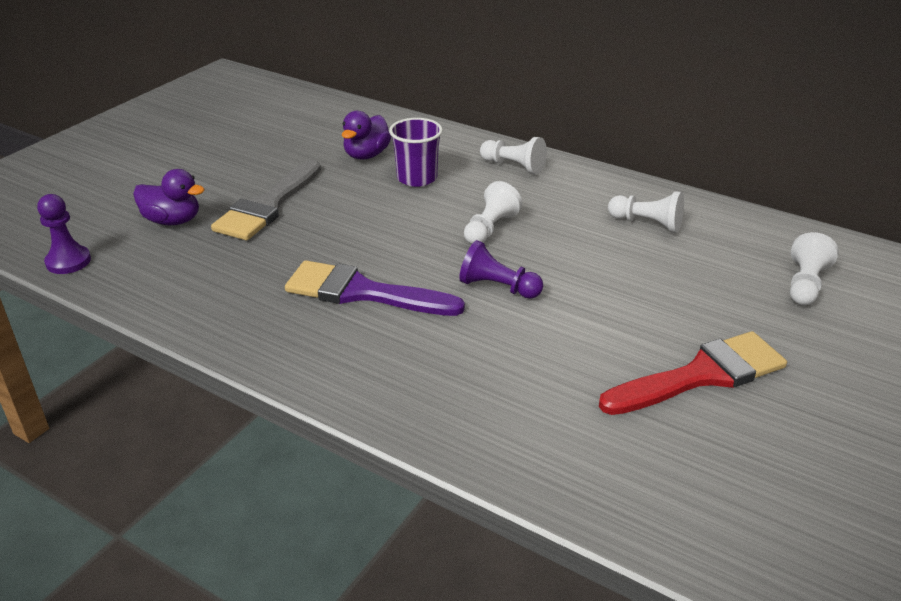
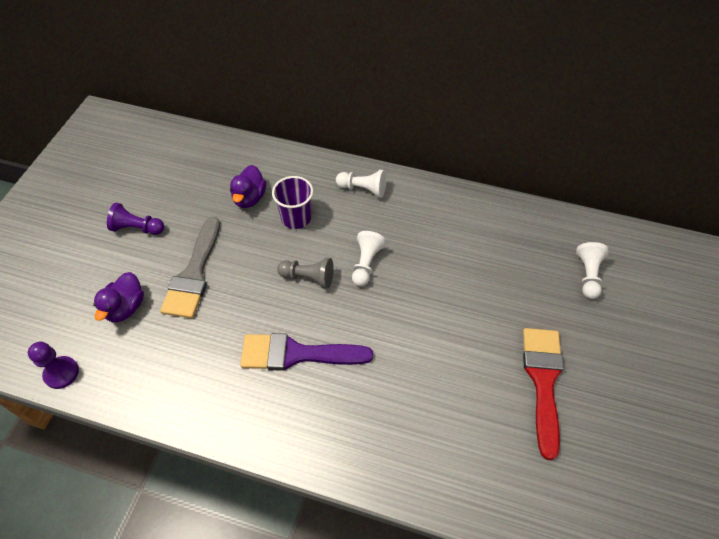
camera: 15 degrees left, 20 degrees up
purple duck [133,169,205,225] -> purple duck turned 105 degrees clockwise [93,272,144,323]
purple pawn [459,240,543,299] -> purple pawn moved to [107,203,164,235]
red brush [599,331,787,415] -> red brush turned 45 degrees counterclockwise [523,328,564,460]
white pawn [608,191,684,233] -> none
none -> grey pawn [277,258,334,289]

